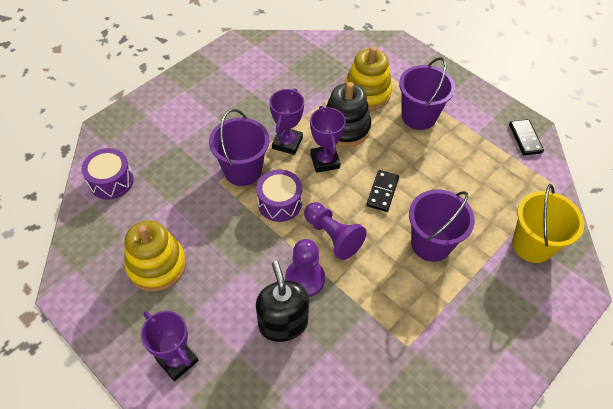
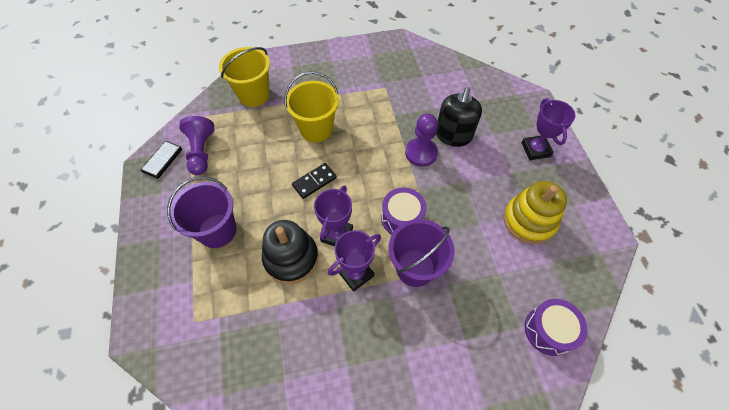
camera: 145 degrees left, 5 degrees up
purple pawn [304,202,367,260] -> purple pawn moved to [180,116,214,175]
yellow stacking toy [344,46,392,110] -> none
purple bucket [409,189,475,262] -> yellow bucket [284,71,339,143]

